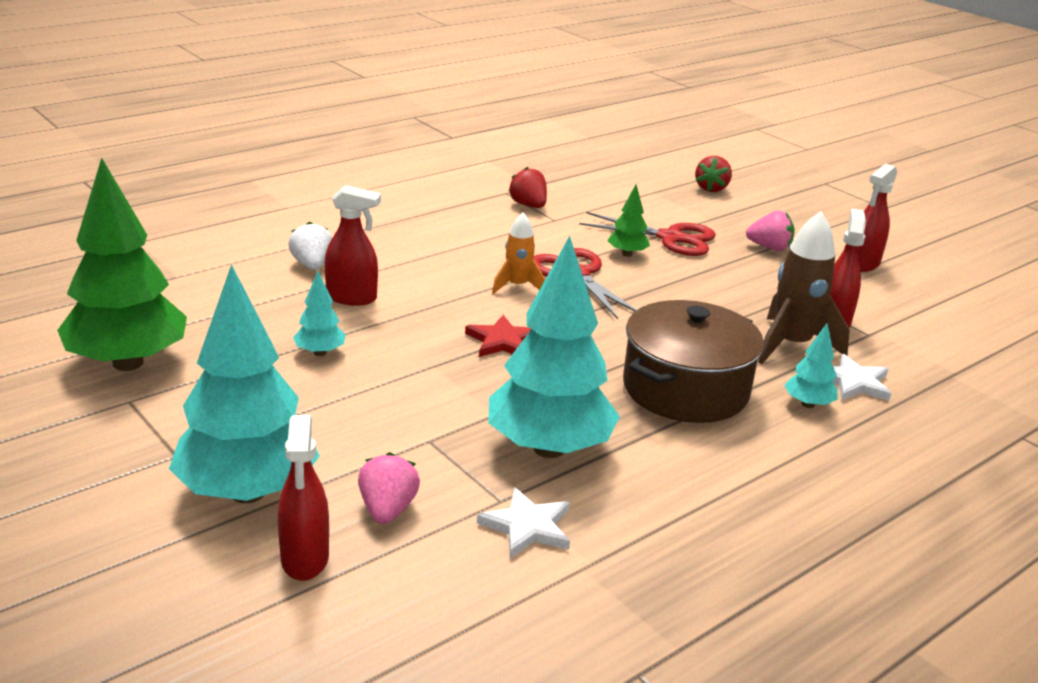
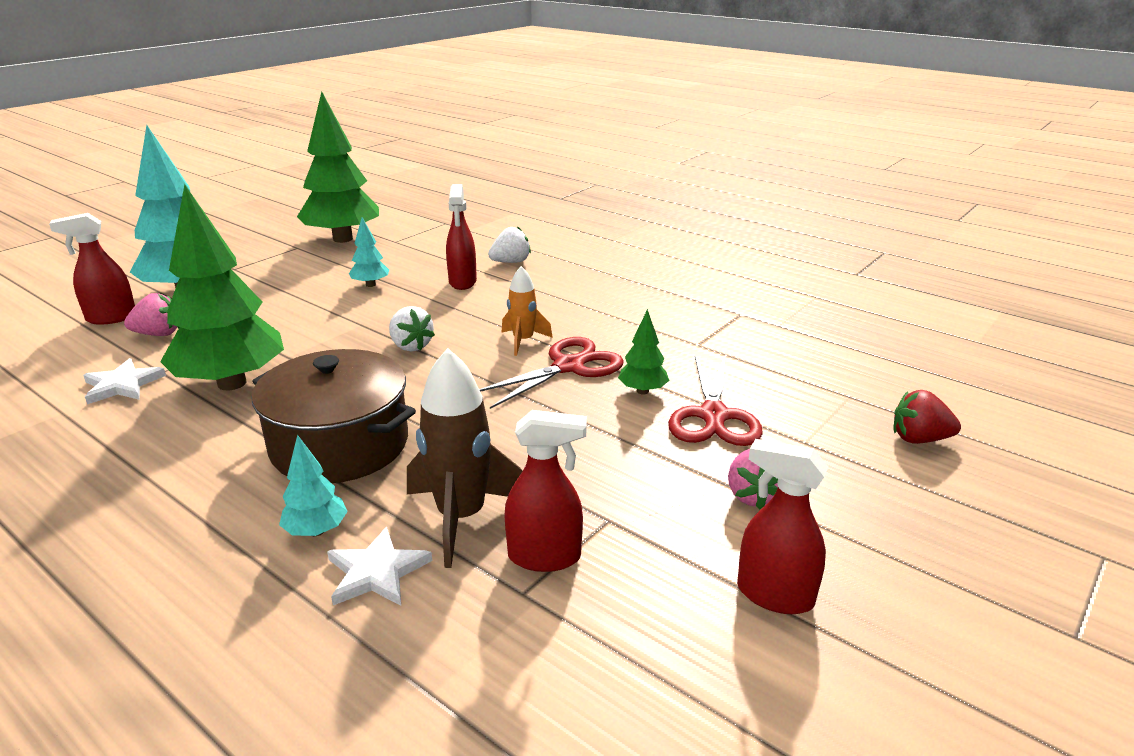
camera: 80 degrees right, 0 degrees up
red star [465,315,531,357] -> white strawberry [389,306,435,351]
turquoise tree [488,236,620,458] -> green tree [160,184,284,391]
red strawberry [509,167,547,208] -> none

